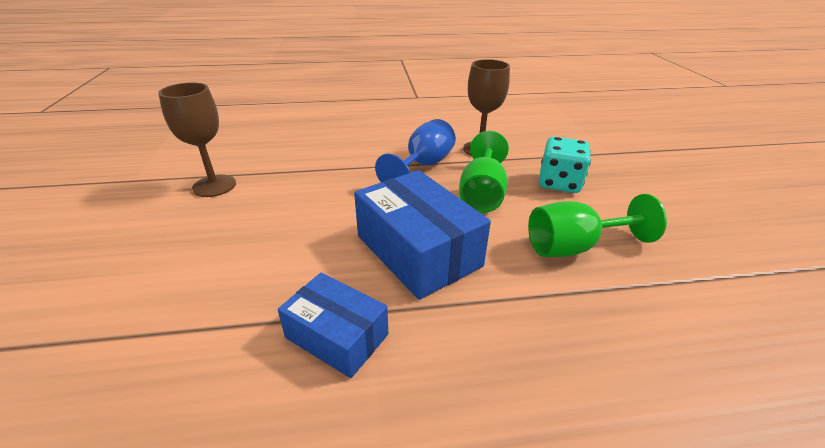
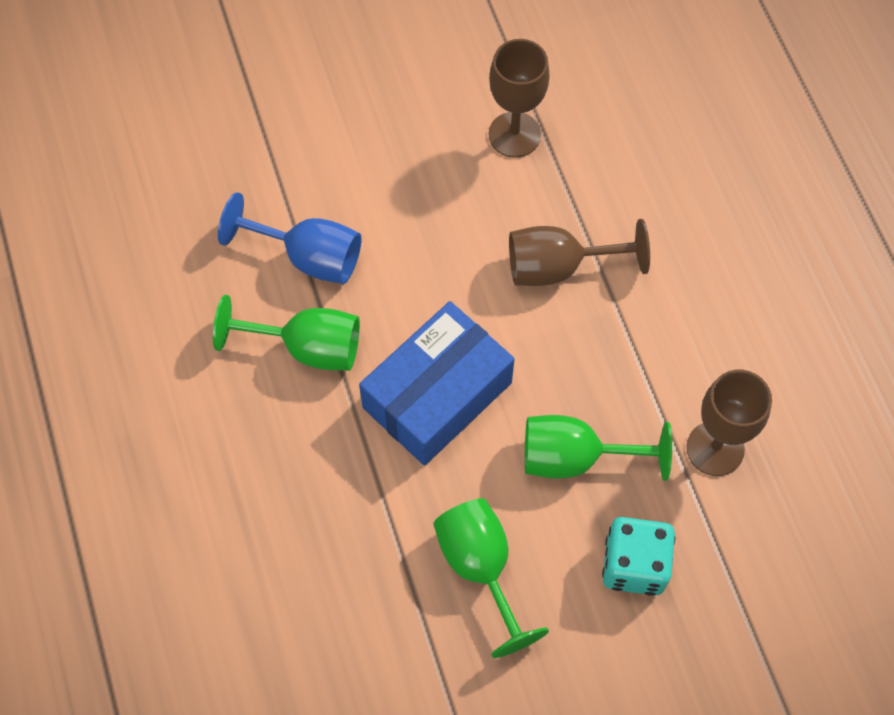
camera: 80 degrees right, 30 degrees up
blue box [278,273,388,378] -> green goblet [213,295,360,371]
blue goblet [375,119,456,182] -> blue goblet moved to [218,192,362,284]
none -> brown goblet [509,219,650,286]

